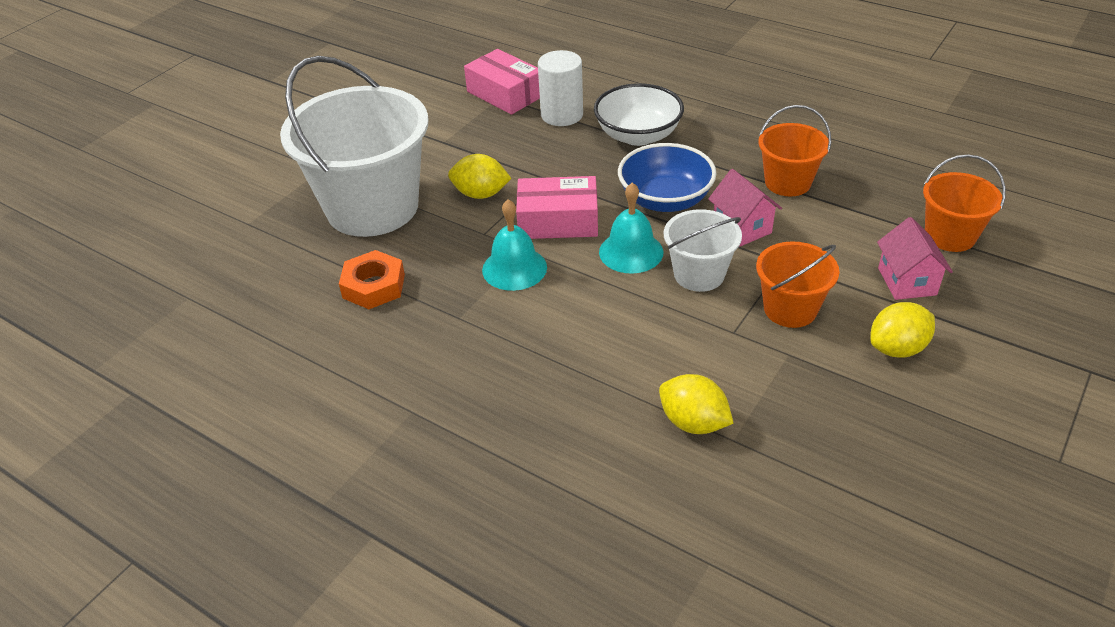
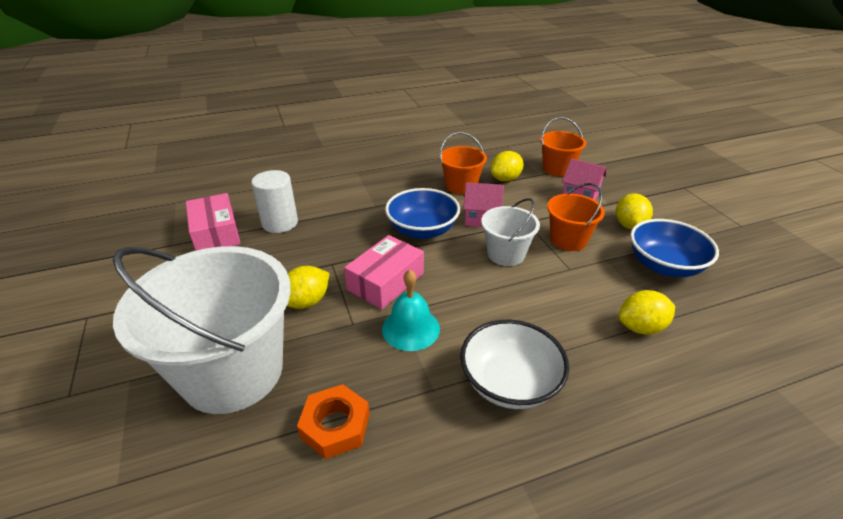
camera: 55 degrees left, 5 degrees down
pink box [464,49,540,115] -> pink box turned 75 degrees clockwise [186,193,241,251]
white bowl [594,83,684,146] -> white bowl moved to [460,320,569,409]
turquoise bell [599,182,663,274] -> none
none -> yellow lemon [491,151,524,181]
none -> blue bowl [630,219,719,277]

